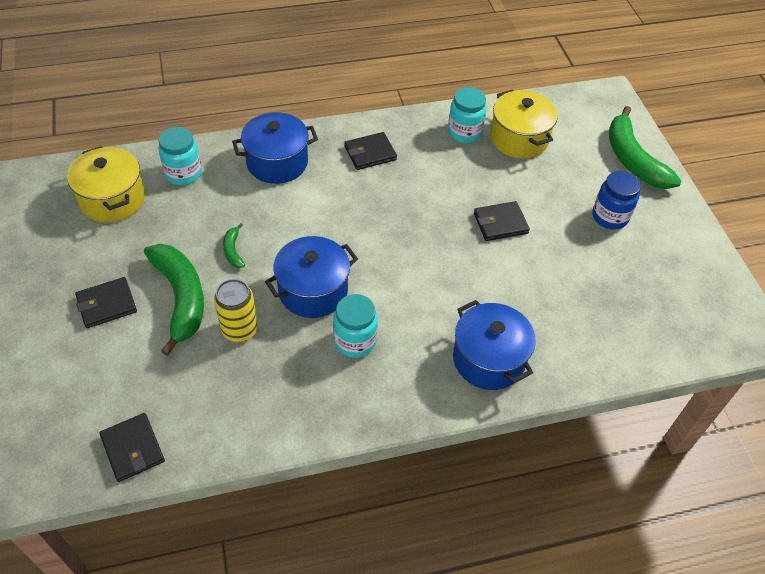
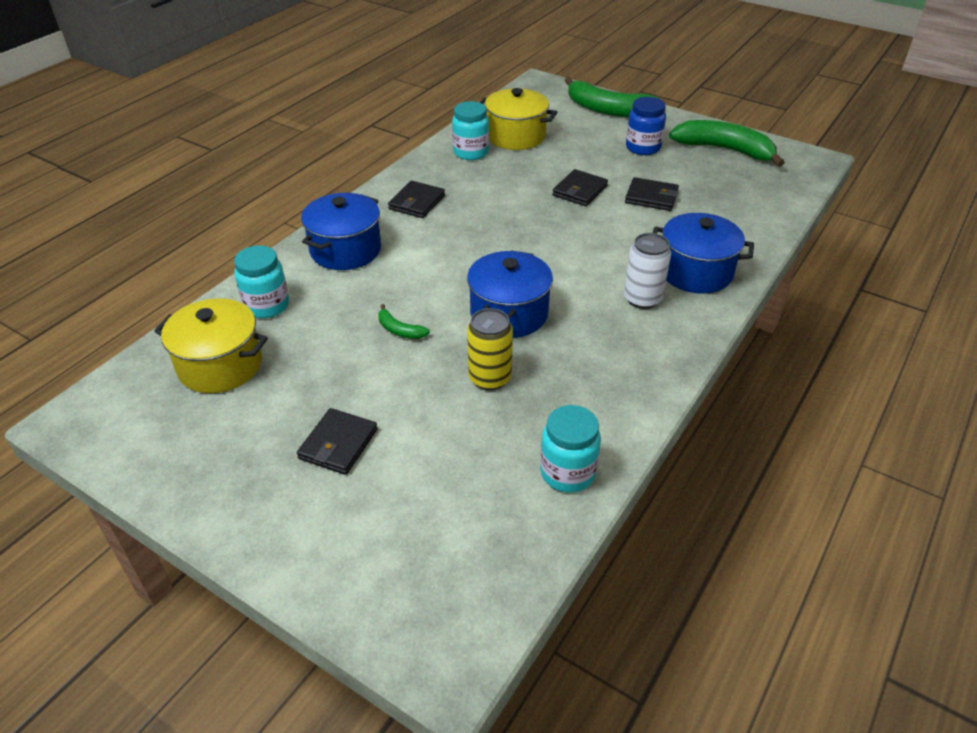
camera: 40 degrees left, 10 degrees down
black wallet [100,413,165,482] -> black wallet moved to [625,177,679,211]
green banana [144,244,204,356] -> green banana moved to [669,120,785,167]
turquoise jar [333,294,378,358] -> turquoise jar moved to [540,405,601,493]
none -> white can [624,233,671,309]

